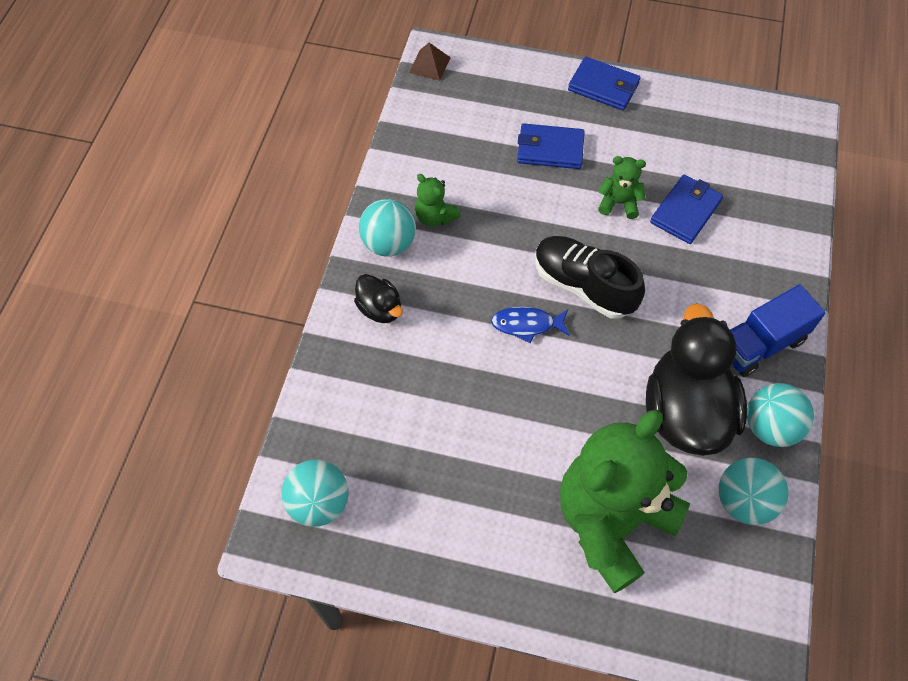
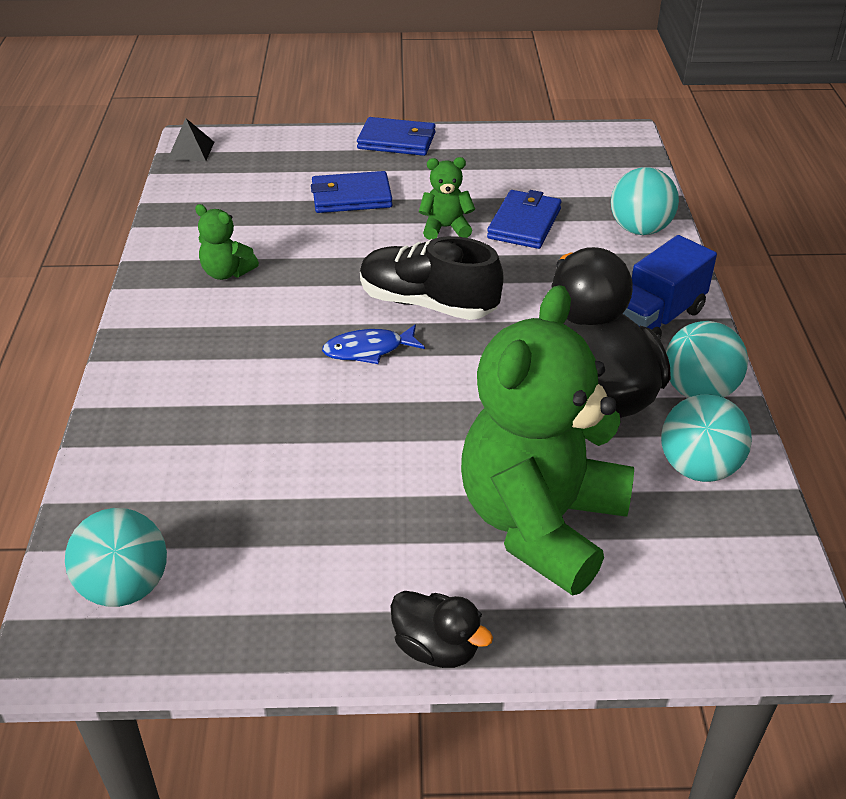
camera: 15 degrees left, 20 degrees down
black duck [354,274,403,323] -> black duck moved to [390,591,493,668]
turquoise ball [359,199,416,257] -> turquoise ball moved to [611,167,679,235]
brown pyramid [409,43,451,81] -> black pyramid [167,118,214,161]

